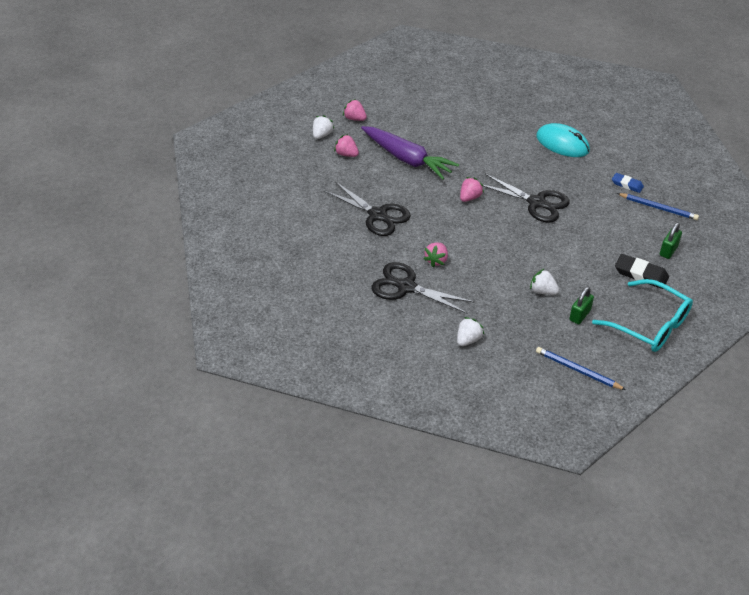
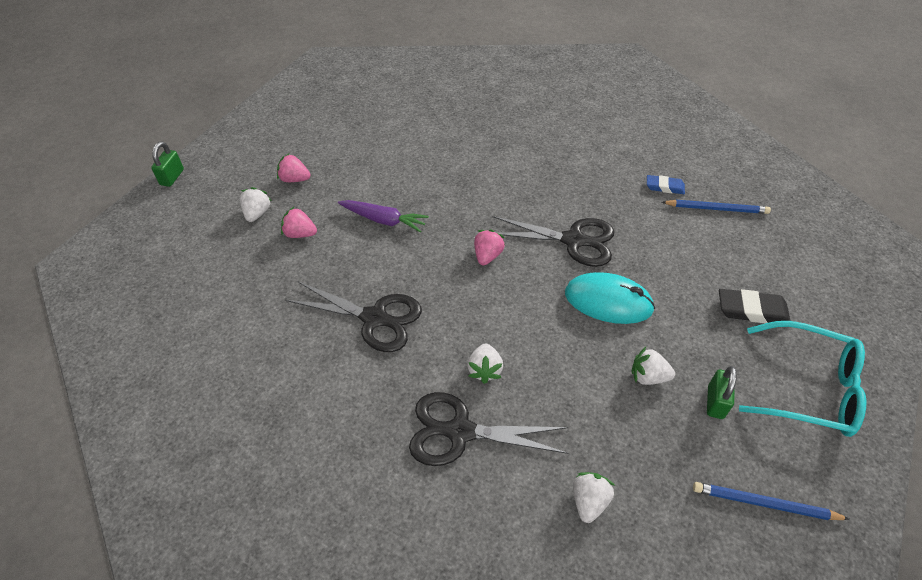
camera: 20 degrees left, 5 degrees up
purple carrot [361,126,459,180] -> purple carrot [338,200,429,233], size x0.61
pink strawberry [424,242,448,267] -> white strawberry [467,344,503,384]
turquoise mouse [536,123,590,157] -> turquoise mouse moved to [565,272,655,324]
green padlock [660,222,682,259] -> green padlock moved to [151,141,184,187]

